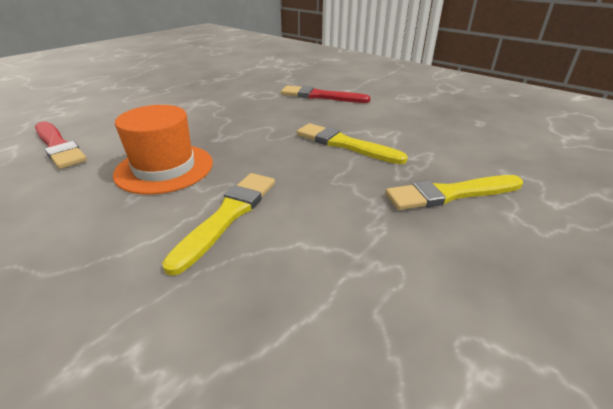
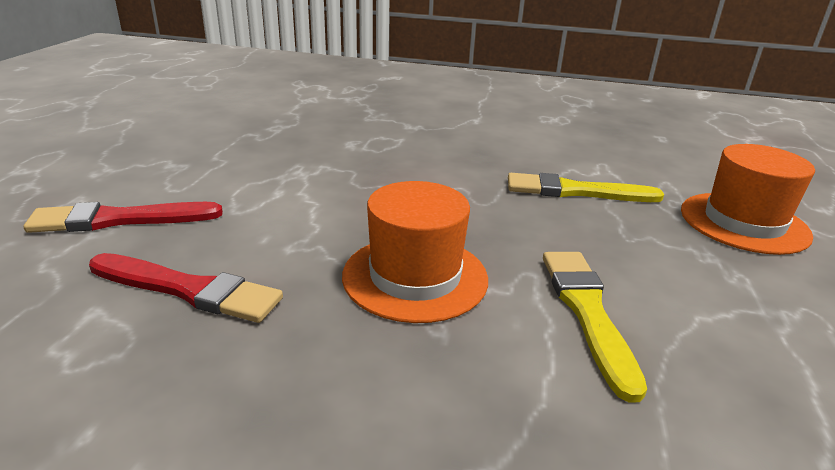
camera: 30 degrees left, 5 degrees down
red brush [281,85,370,103] -> red brush moved to [24,202,223,233]
yellow brush [385,175,523,210] -> orange hat [681,144,815,255]

